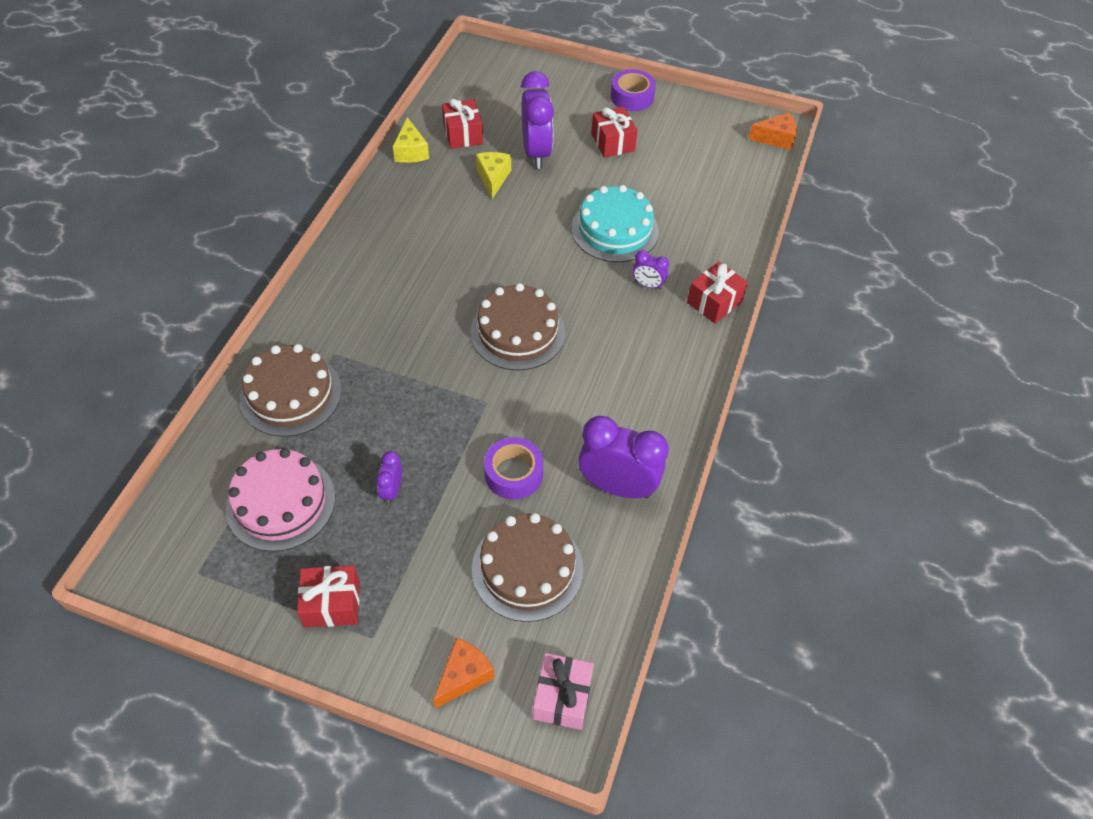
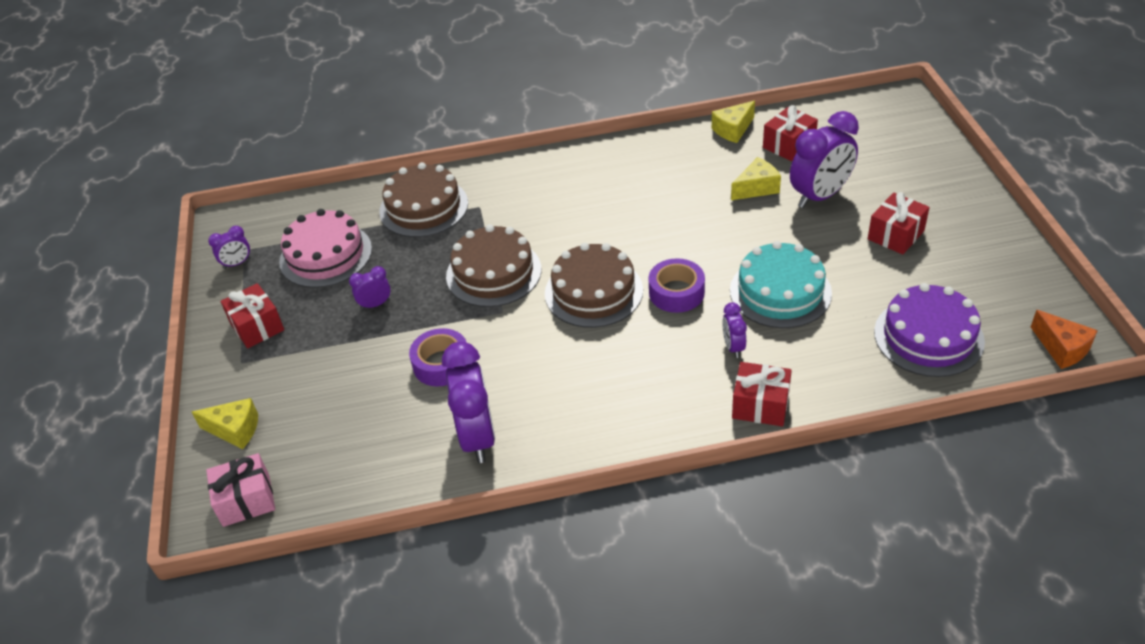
camera: 65 degrees right, 10 degrees down
orange cheese [433,637,495,709] -> yellow cheese [192,398,258,449]
brown cake [472,513,583,622] -> brown cake moved to [446,224,542,307]
purple tape [611,69,656,111] -> purple tape moved to [649,258,705,313]
none -> purple clock [208,226,251,269]
none -> purple cake [874,283,985,377]

